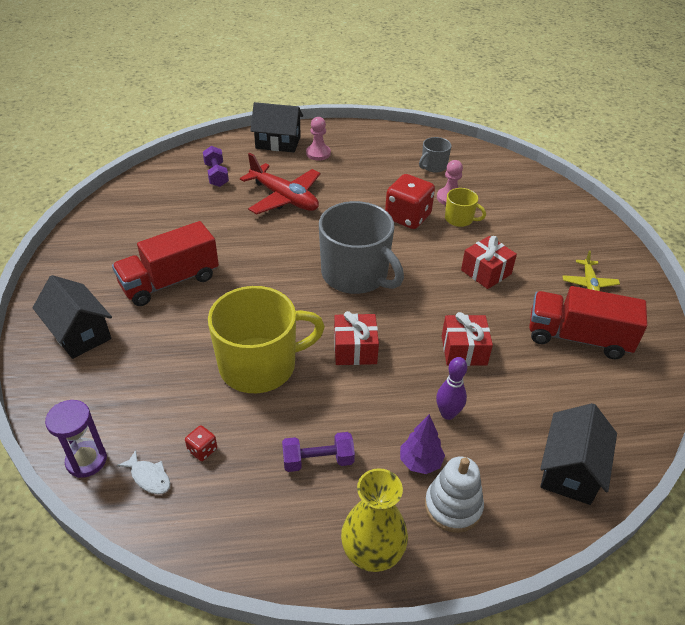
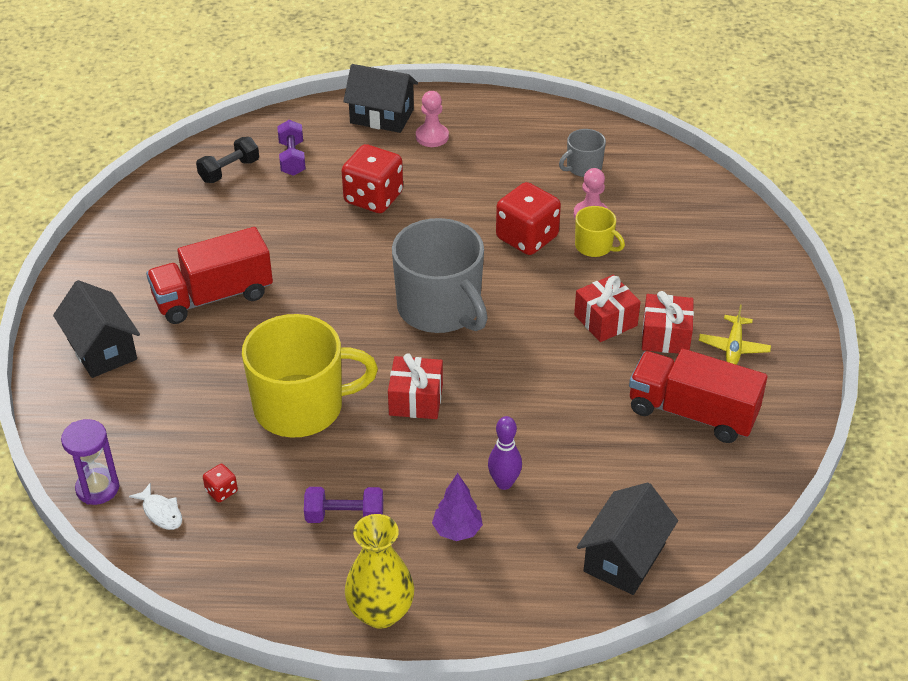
camera: 10 degrees right, 0 degrees up
red plane [240,153,320,214] -> red dice [342,144,403,213]
white stacking toy [425,456,484,533] -> none
red gift [442,312,493,366] -> red gift moved to [642,291,694,354]
none -> black dumbbell [196,137,259,183]

